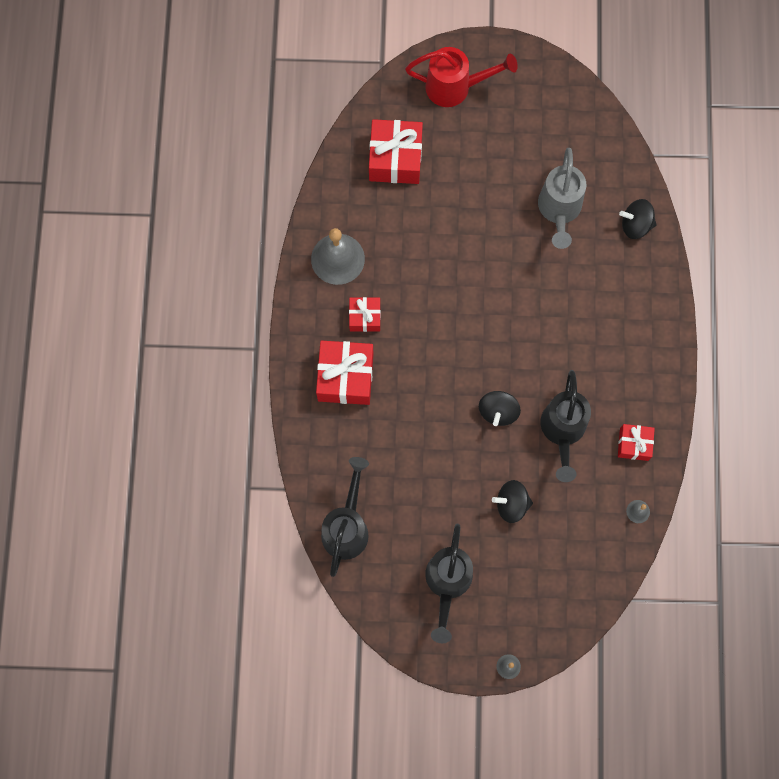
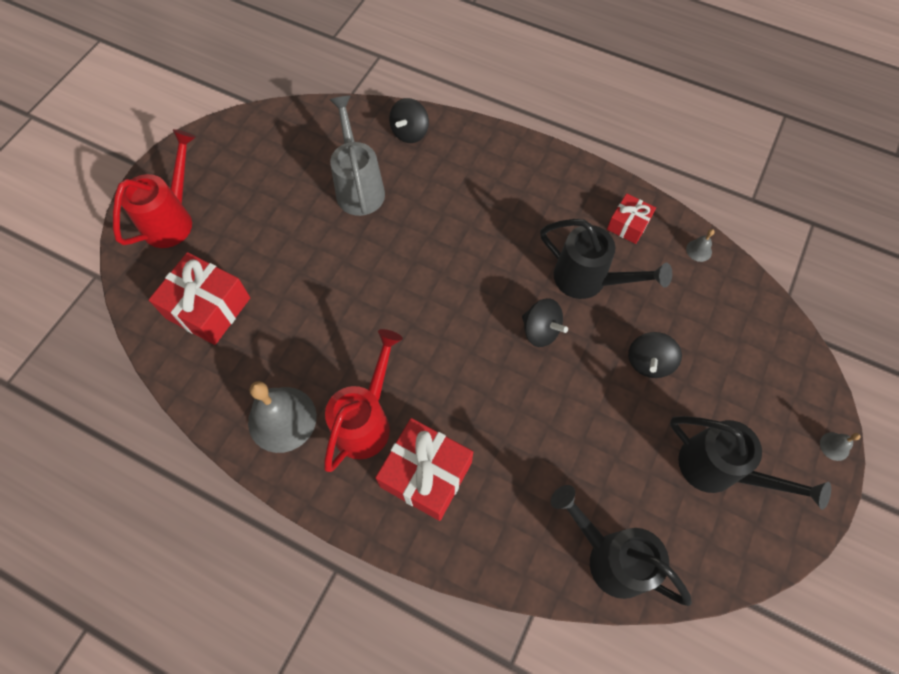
camera: 65 degrees left, 10 degrees down
red gift [349,297,381,332] -> red watering can [324,329,403,472]
grey watering can [538,148,586,249] -> grey watering can turned 135 degrees counterclockwise [329,96,385,216]

